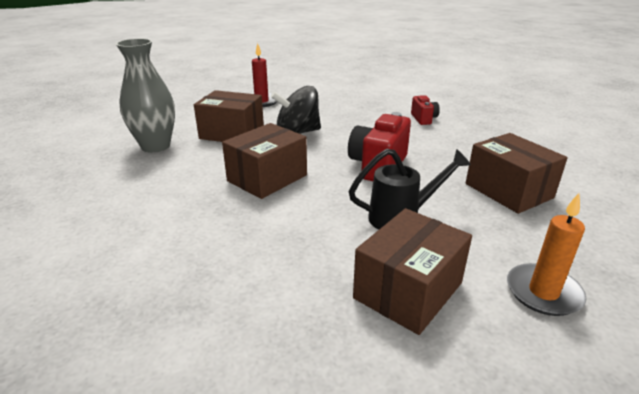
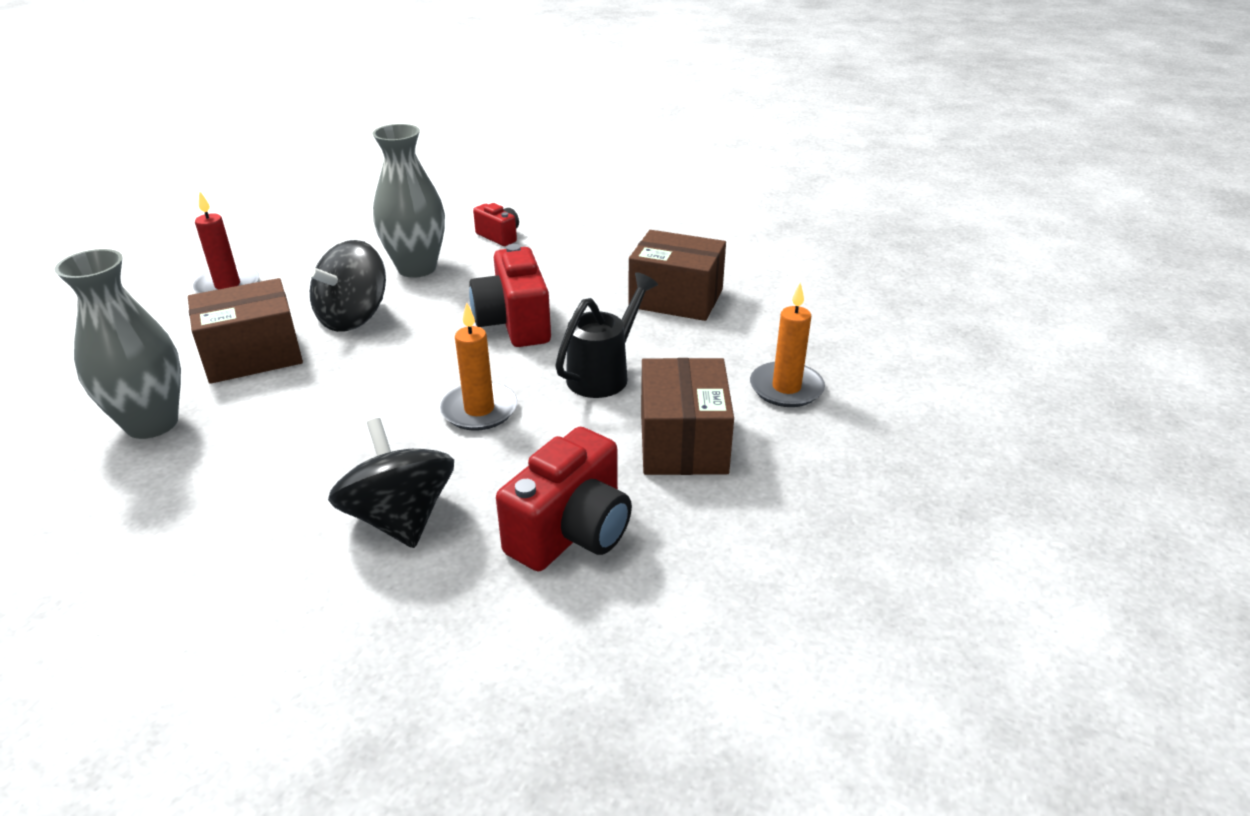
camera: 40 degrees left, 5 degrees up
brown box [222,123,307,199] -> none
none -> black spinning top [328,418,454,548]
none -> grey vase [373,124,445,278]
none -> orange candle [440,302,517,431]
none -> red camera [496,427,632,571]

